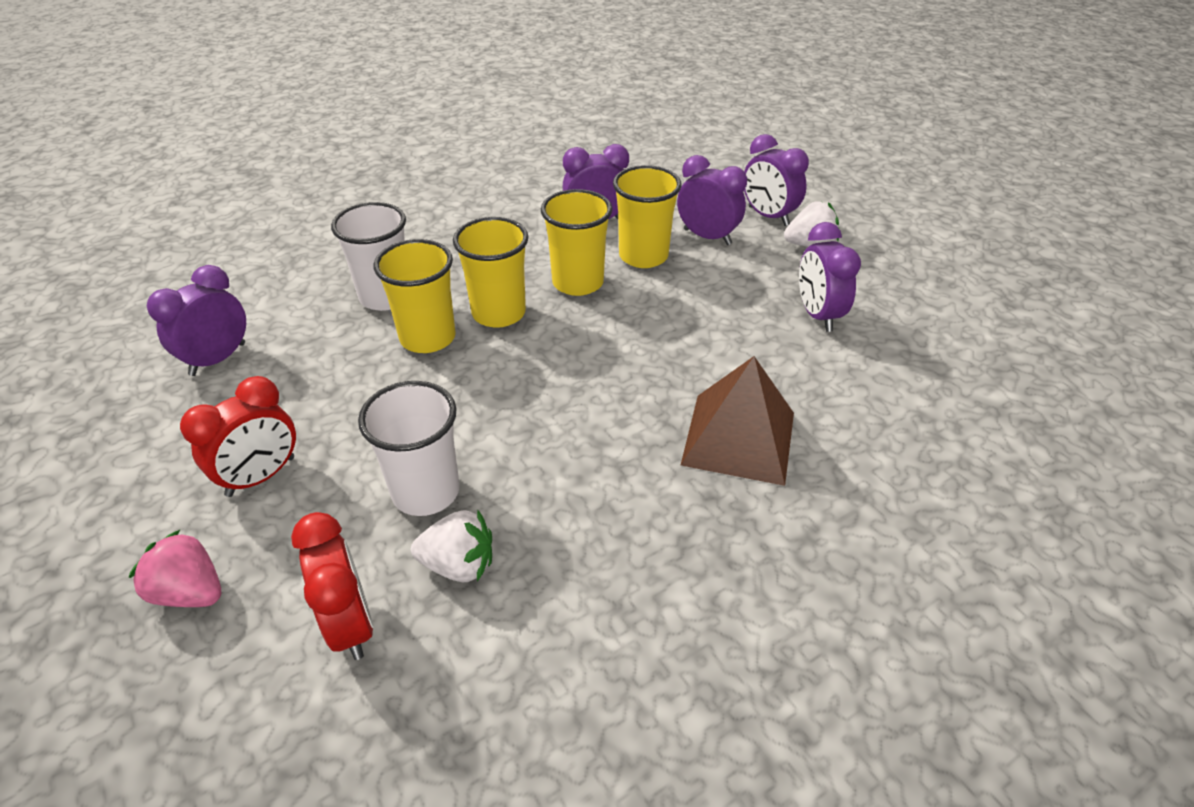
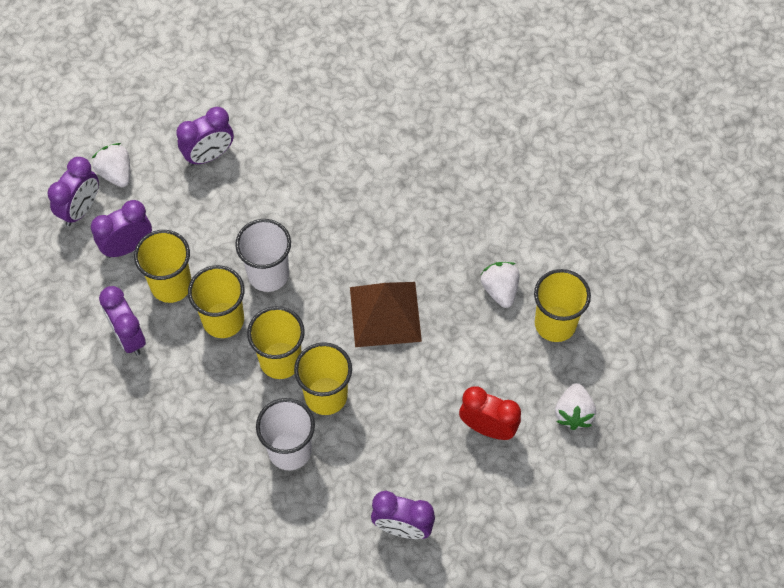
camera: 110 degrees left, 20 degrees up
pink strawberry [128,529,221,607] -> white strawberry [555,383,596,430]
red clock [291,512,373,660] -> yellow cup [534,269,591,342]
white cup [358,381,460,516] -> white cup moved to [235,219,291,292]
purple clock [677,155,747,245] -> purple clock turned 45 degrees clockwise [91,200,152,258]
brown pyramid [681,356,794,486] -> brown pyramid moved to [350,282,422,347]

